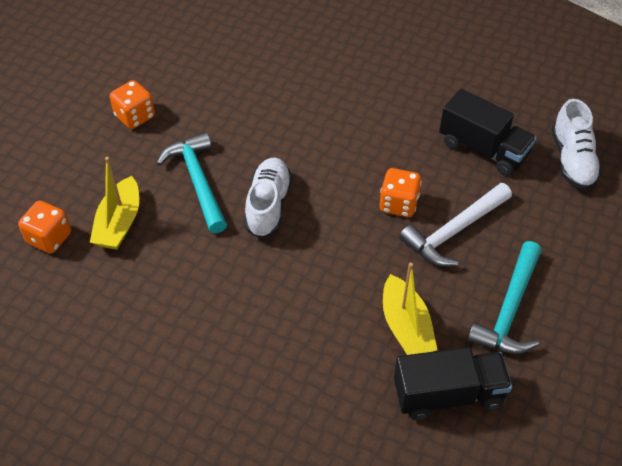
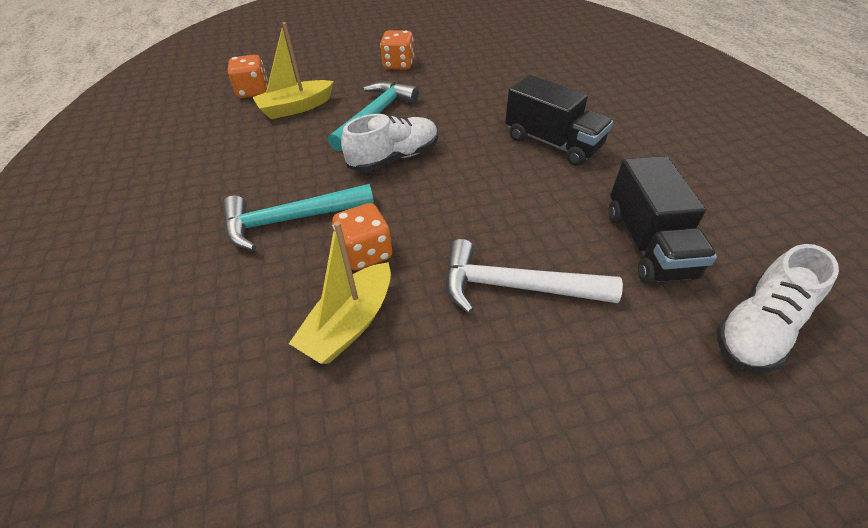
camera: 50 degrees right, 5 degrees down
orange dice [380,168,422,217] -> orange dice moved to [332,203,393,271]
black truck [394,347,512,420] -> black truck moved to [505,75,613,166]
turquoise hammer [467,241,541,354] -> turquoise hammer moved to [223,184,374,251]

